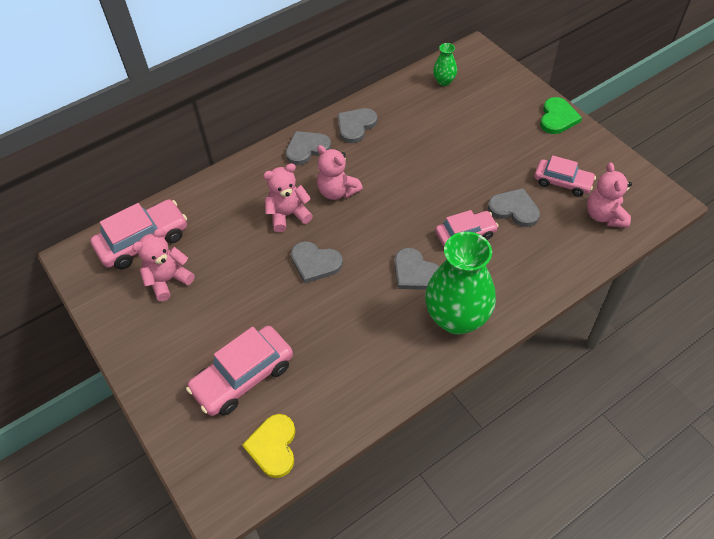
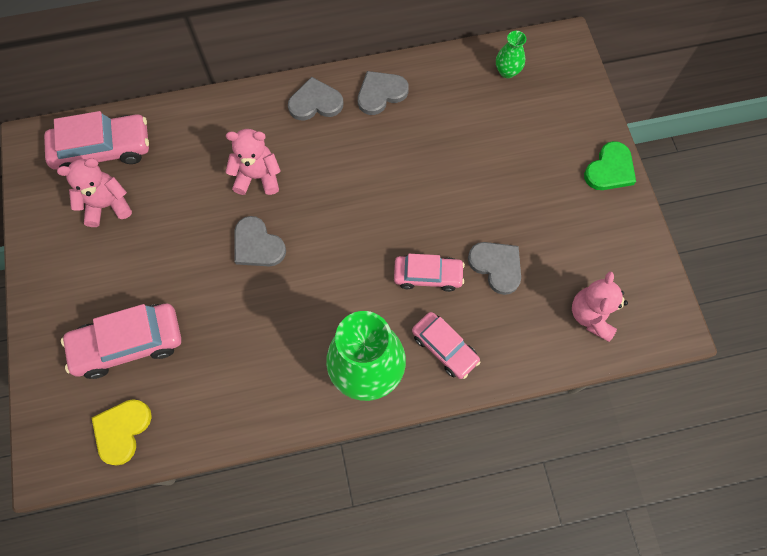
camera: 20 degrees right, 15 degrees up
pink teddy bear [317,145,363,200] -> none
grey heart [394,248,439,290] -> none
pink car [534,155,596,197] -> pink car moved to [412,312,480,379]

